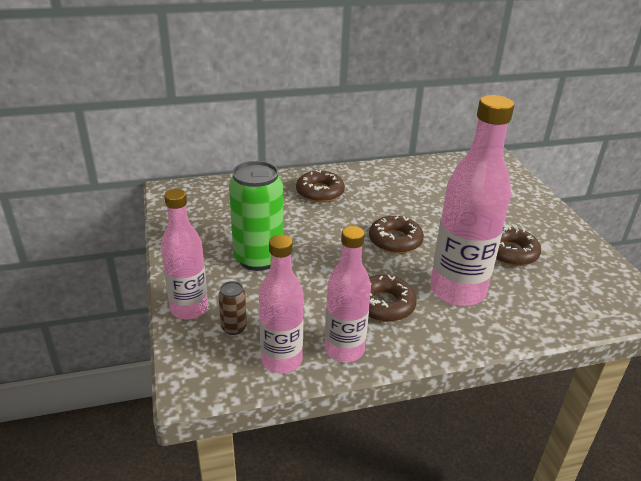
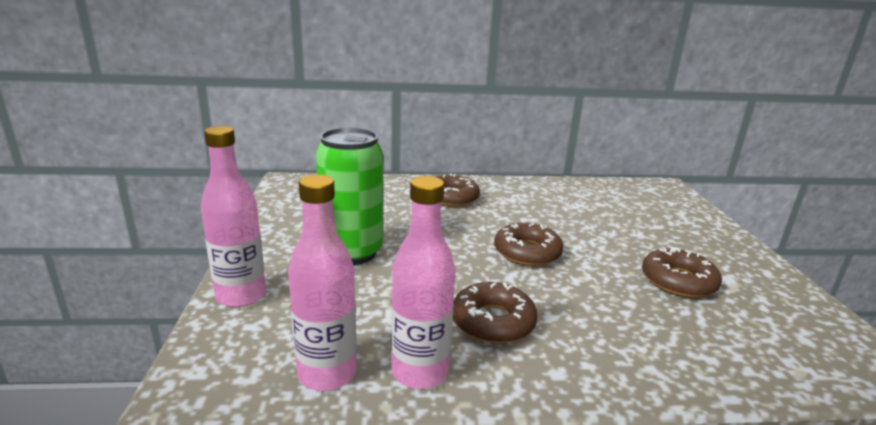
camera: 10 degrees right, 10 degrees down
brown can [218,281,247,335] -> none
pink bottle [430,95,514,306] -> none

